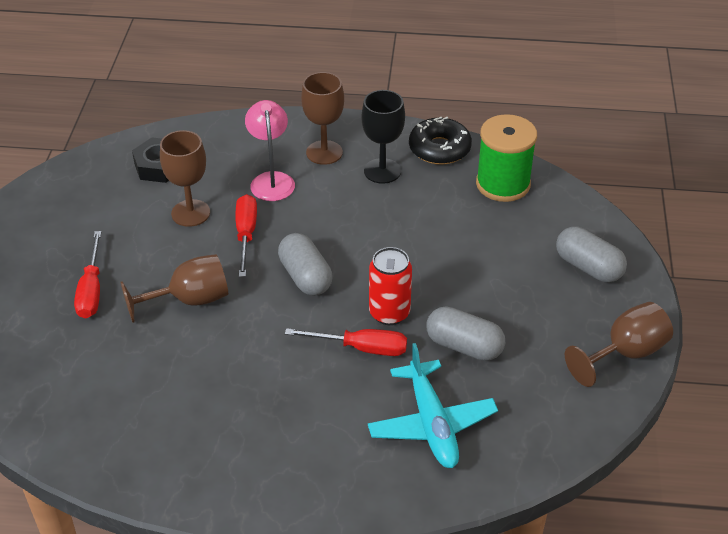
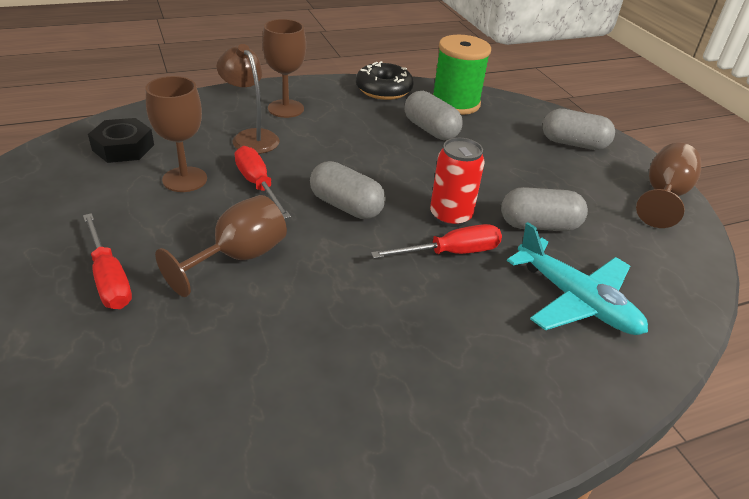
camera: 30 degrees left, 5 degrees down
pink lamp [245,100,295,201] -> brown lamp [216,44,280,154]
black goblet [361,90,405,184] -> none
none -> grey capsule [404,91,463,140]

